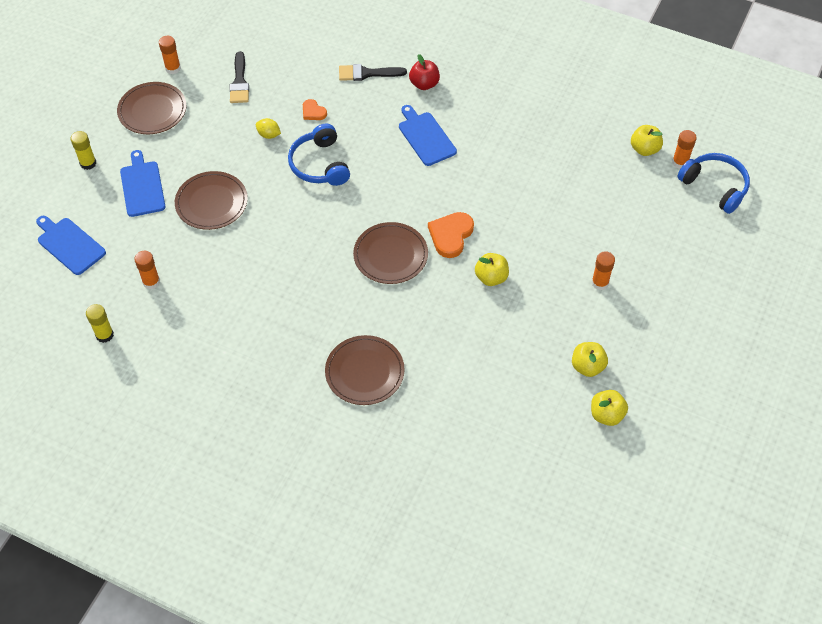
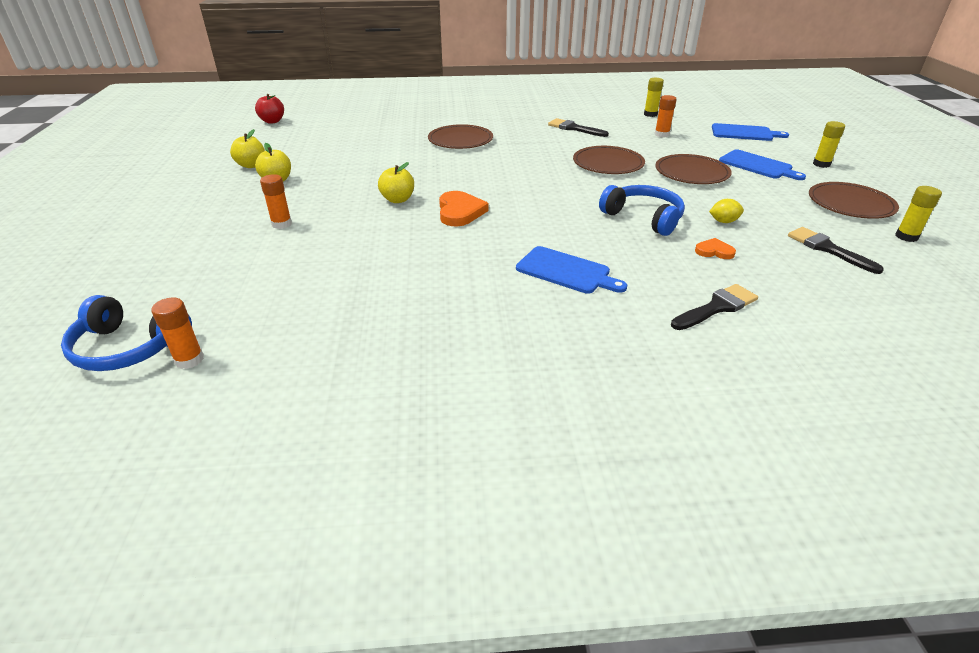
camera: 150 degrees right, 20 degrees down
orange glue stick [159,36,181,74] -> yellow glue stick [896,186,942,242]
brown plate [353,222,428,284] -> brown plate moved to [573,146,645,174]
red apple [409,54,440,90] -> red apple moved to [255,94,284,124]
yellow apple [631,125,663,156] -> none
none -> black brush [548,118,609,137]

